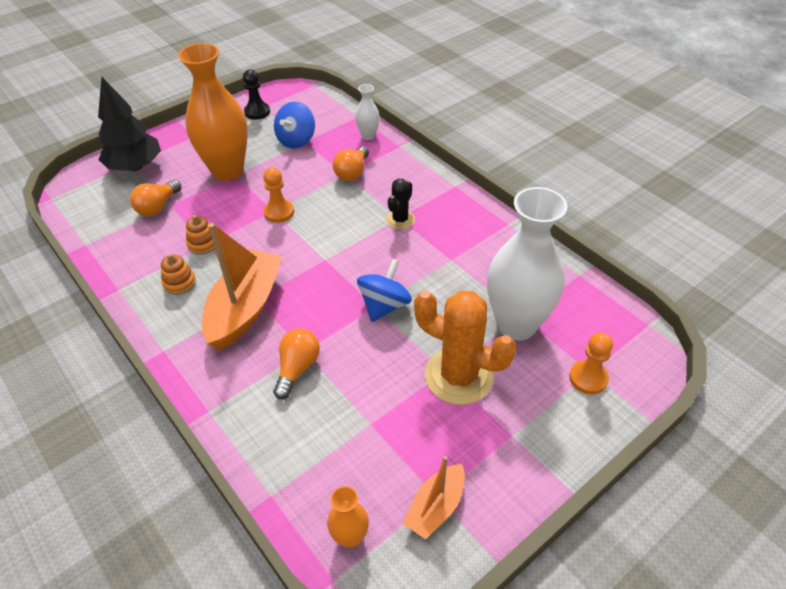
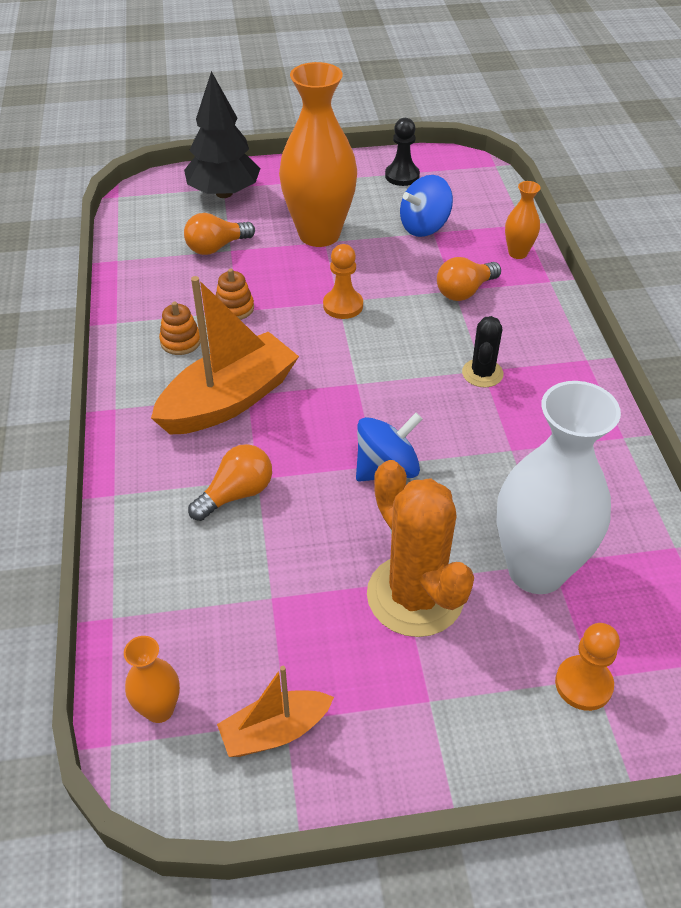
camera: 30 degrees right, 0 degrees up
white vase [355,84,380,140] -> orange vase [505,181,541,259]
black cactus [386,179,415,230] -> black cactus turned 45 degrees counterclockwise [462,316,504,387]

